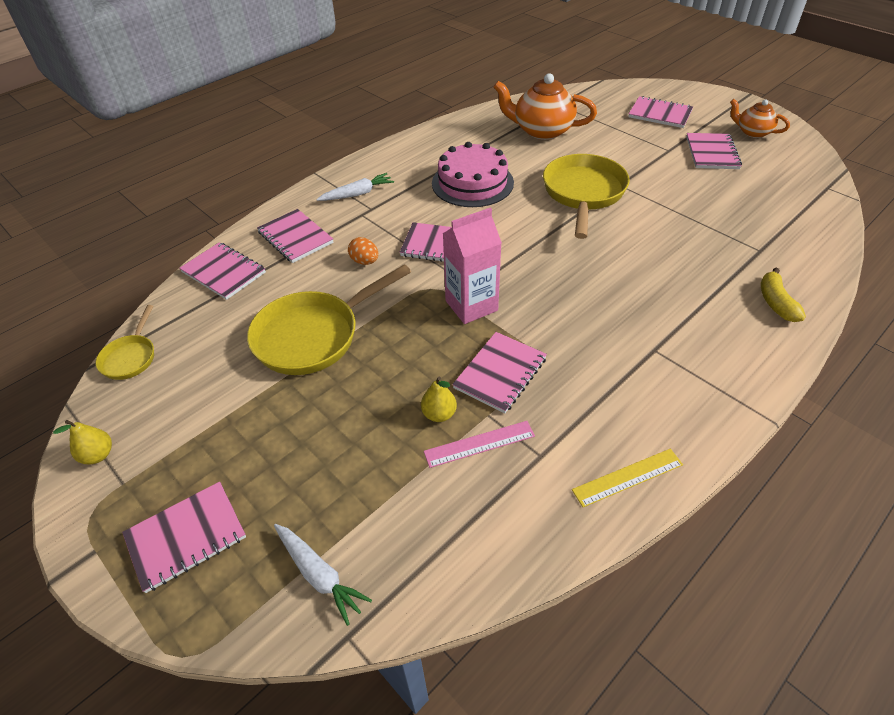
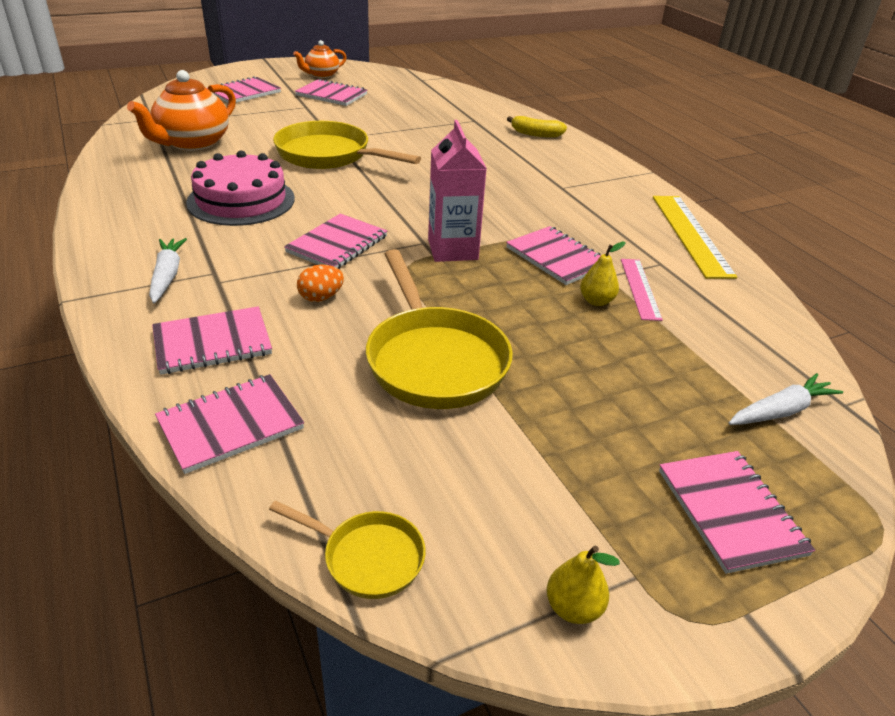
camera: 75 degrees left, 10 degrees down
yellow ruler [572,449,683,507] -> yellow ruler [653,196,737,279], size x1.69

